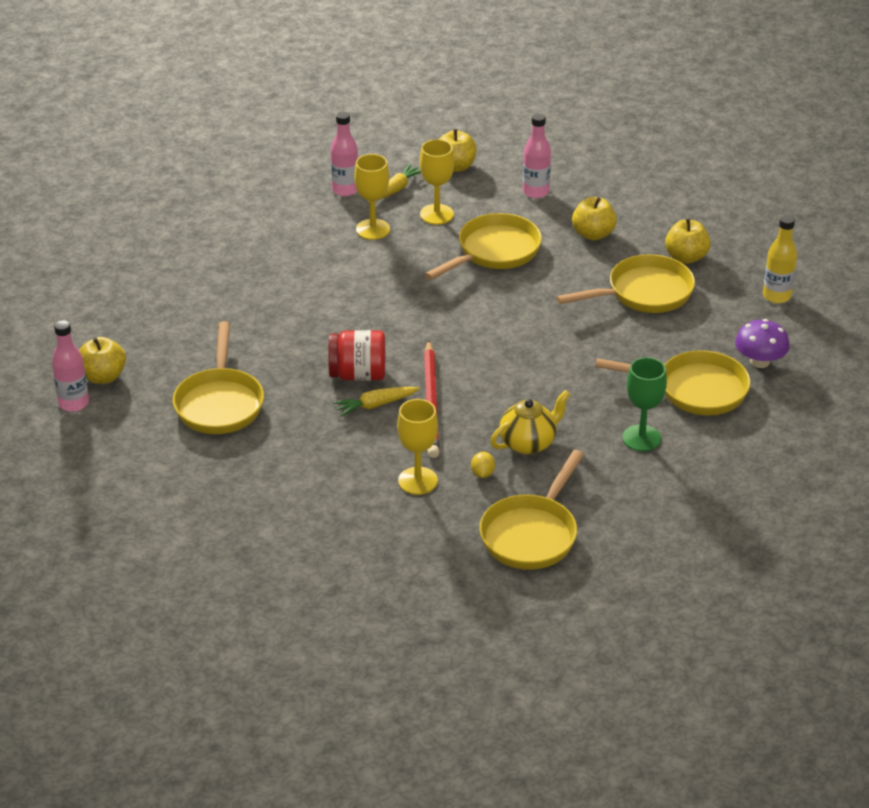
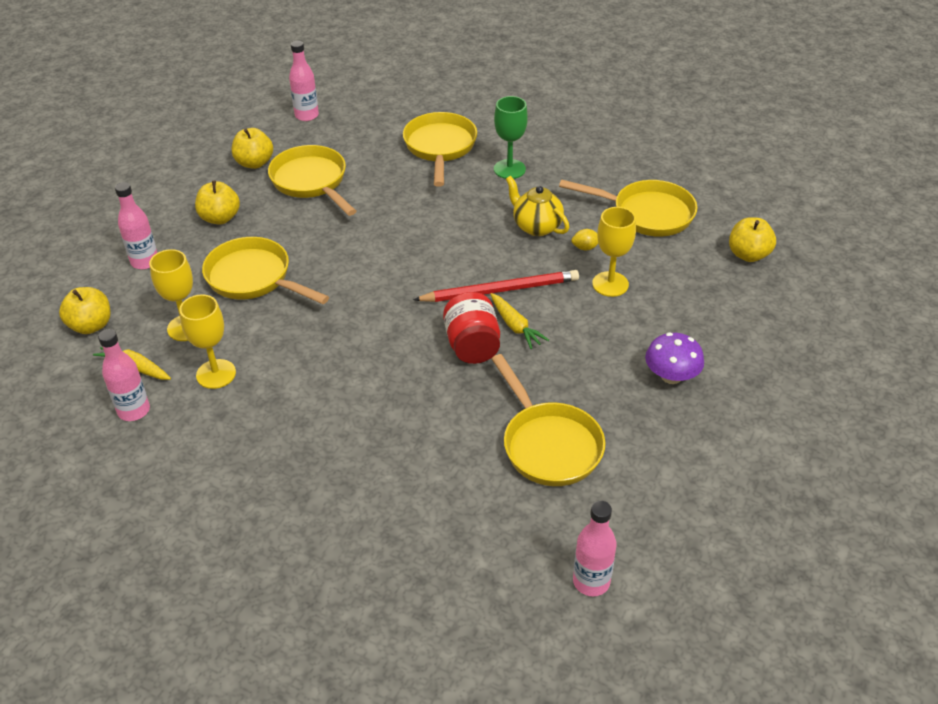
camera: 100 degrees left, 5 degrees up
yellow apple [79,337,126,384] -> yellow apple moved to [729,217,776,262]
yellow pan [173,321,264,434] -> yellow pan turned 75 degrees clockwise [492,354,605,486]
purple mushroom [735,319,790,368] -> purple mushroom moved to [645,332,704,384]
yellow bottle [763,215,797,303] -> pink bottle [289,41,319,121]

